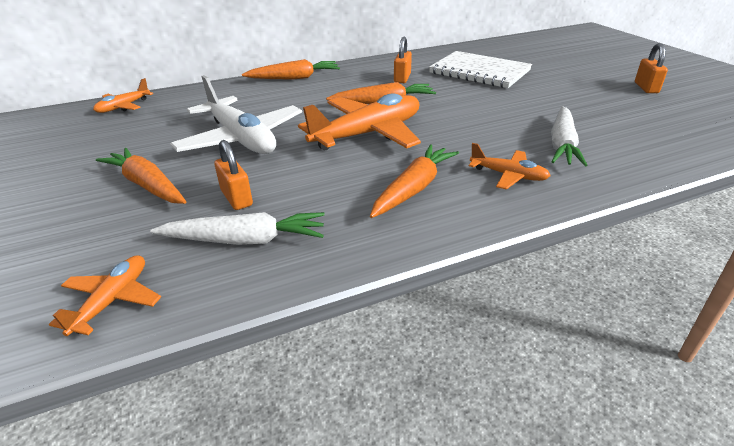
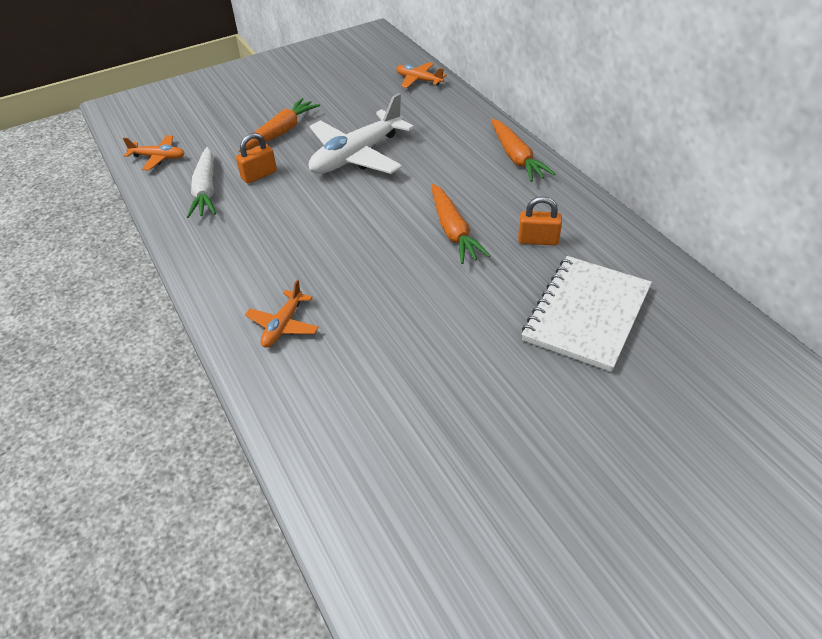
camera: 85 degrees right, 10 degrees up
orange plane [298,93,421,150] -> none
orange carrot [370,144,459,218] -> none
white carrot [551,106,588,167] -> none
orange padlock [635,43,668,93] -> none

